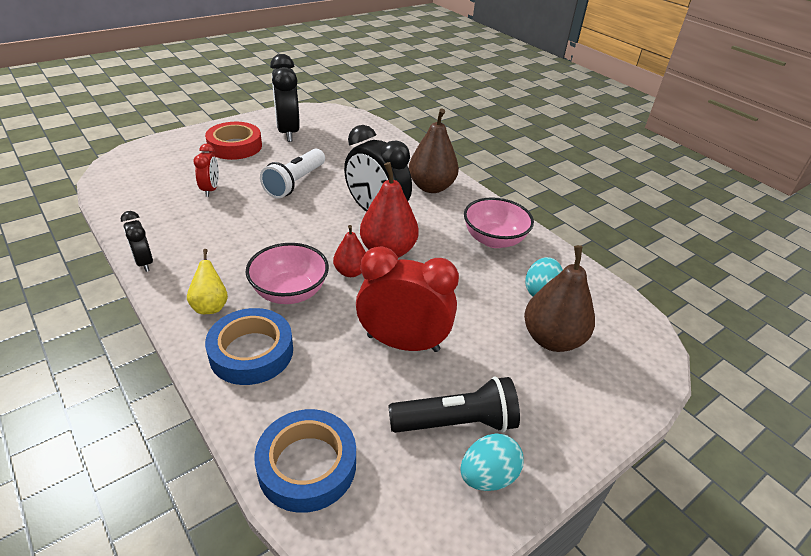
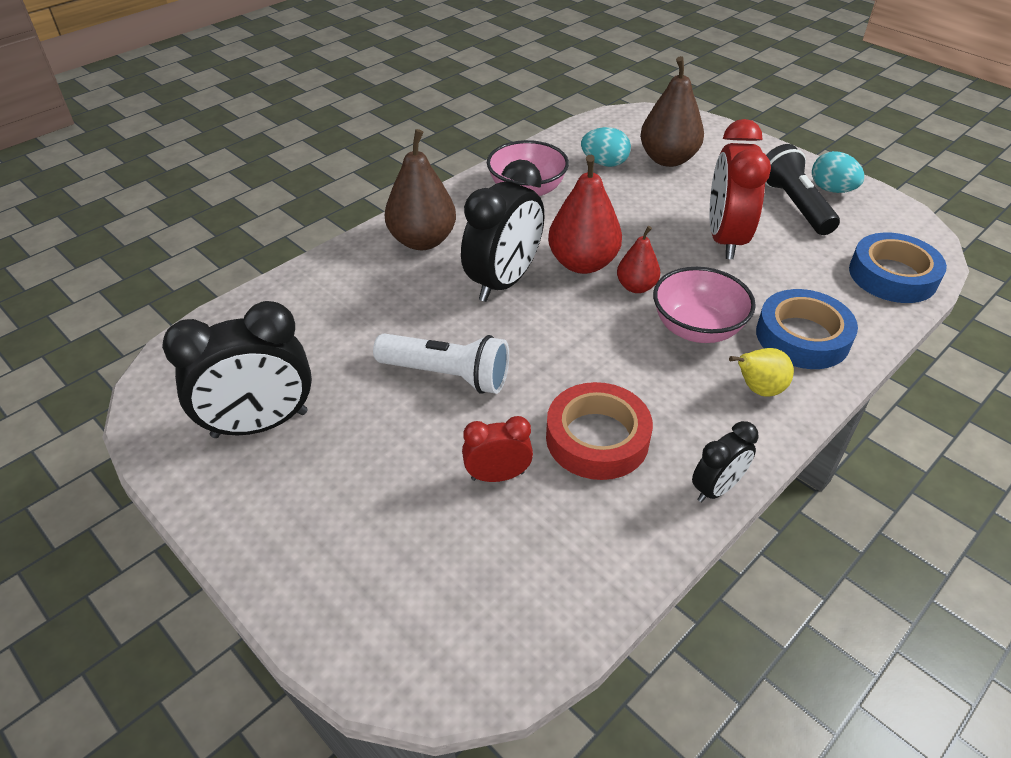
camera: 95 degrees left, 5 degrees up
red tape [205,122,262,160] -> red tape moved to [546,382,653,480]

